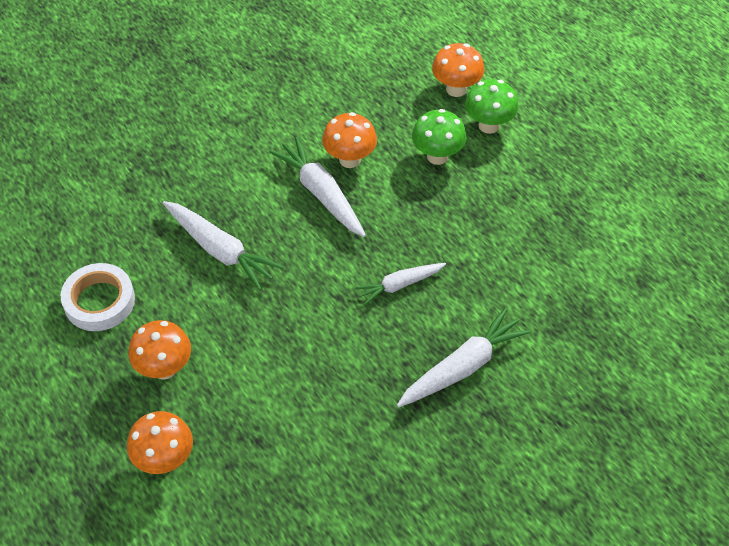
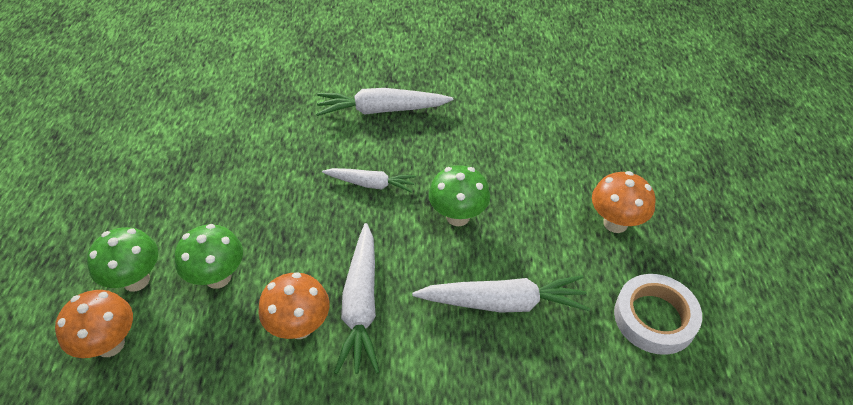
camera: 145 degrees left, 5 degrees down
orange mushroom [127,411,193,474] -> none
white carrot [163,201,283,290] -> white carrot turned 105 degrees clockwise [412,275,590,313]
none -> green mushroom [429,165,490,226]

